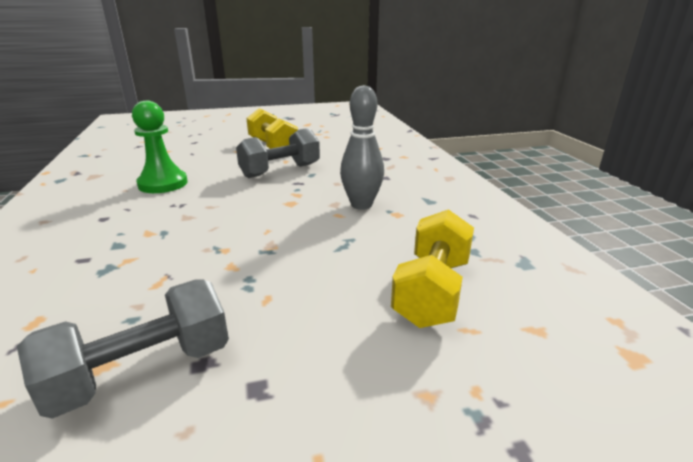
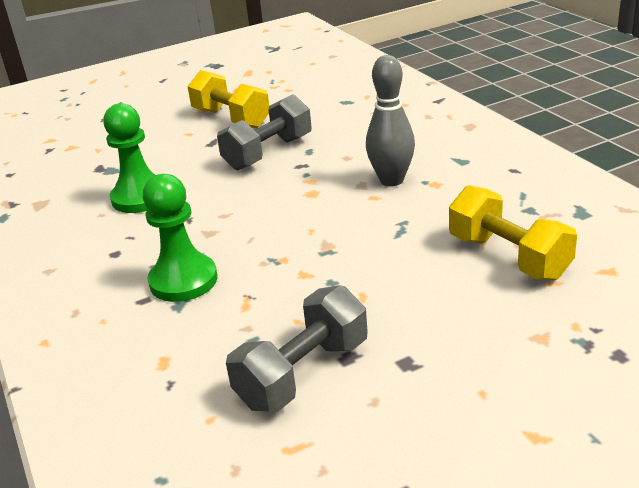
camera: 10 degrees left, 5 degrees up
yellow dumbbell [391,209,474,328] -> yellow dumbbell turned 45 degrees counterclockwise [449,185,577,280]
none -> green pawn [143,174,217,302]

